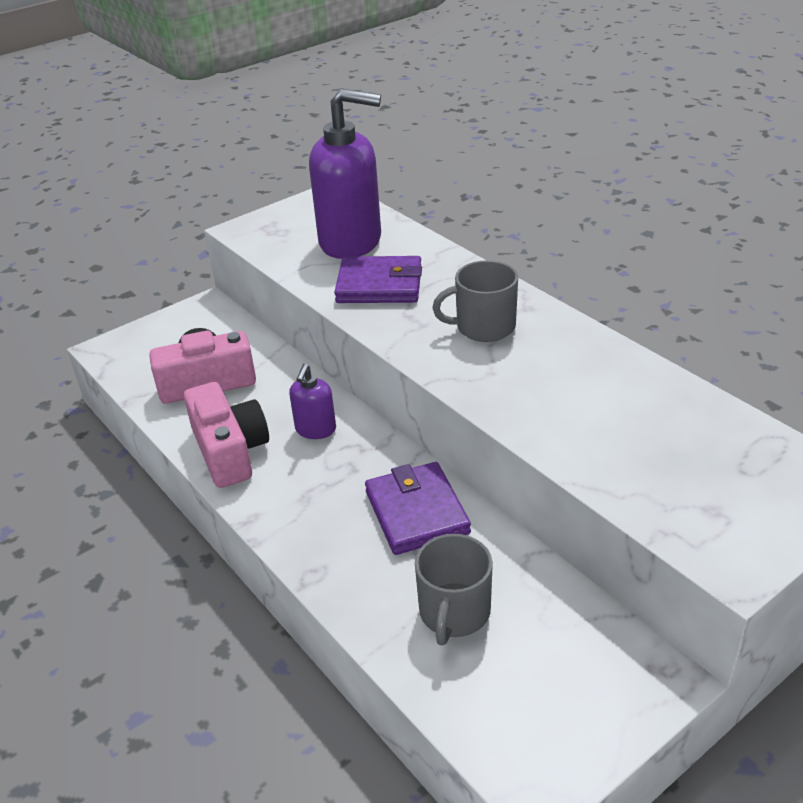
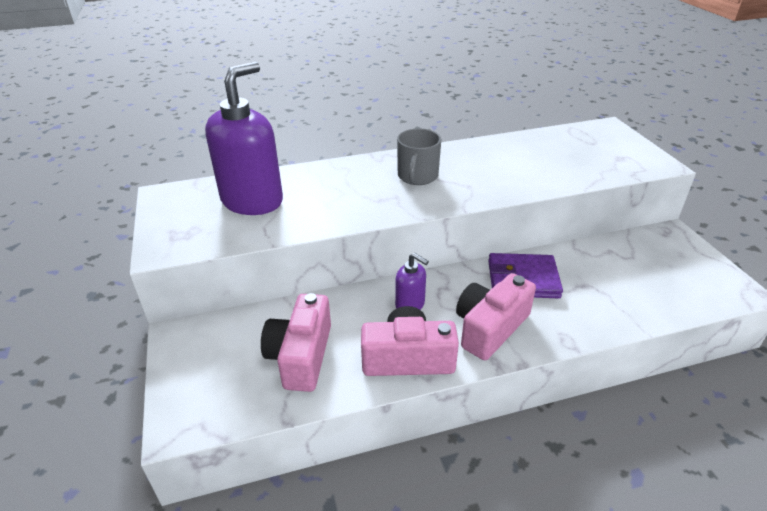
camera: 70 degrees left, 0 degrees up
purple wallet [334,256,422,303] -> none
grey mug [415,534,493,645] -> none
none -> pink camera [456,273,536,360]

